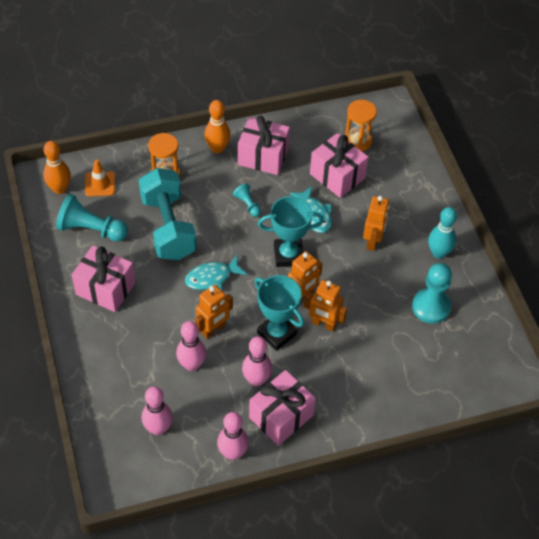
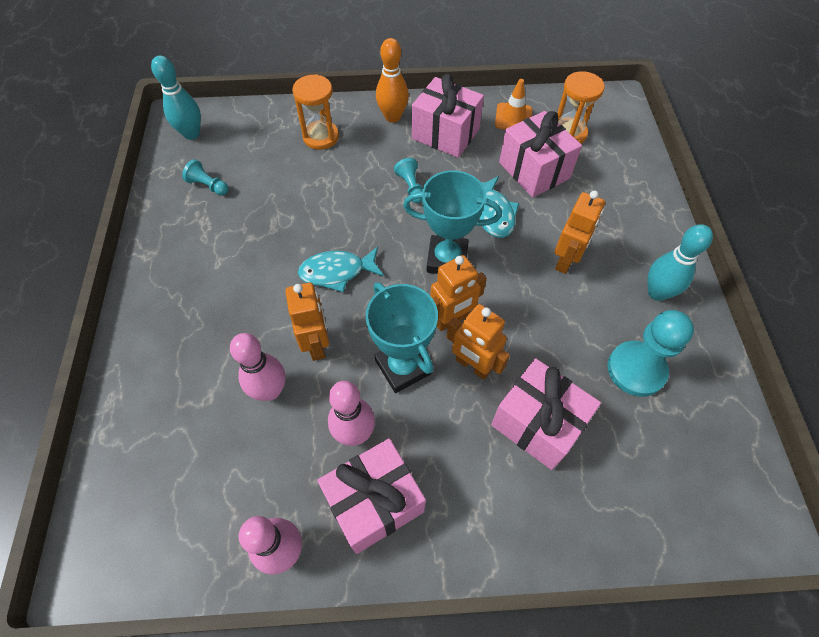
camera: 15 degrees right, 5 degrees up
orange bowling pin [43,141,71,194] -> turquoise bowling pin [151,56,201,140]
turquoise pawn [56,194,128,241] -> turquoise pawn [182,159,229,196], size x0.51
pink gift [72,245,135,312] -> pink gift moved to [491,358,601,470]
orange traffic cone [85,160,115,196] -> orange traffic cone moved to [495,79,533,129]
turquoise dumbbell [139,168,197,260] -> none
pink bowling pin [141,386,173,435] -> none
orange robot [195,285,233,339] -> orange robot turned 75 degrees counterclockwise [285,283,329,361]

